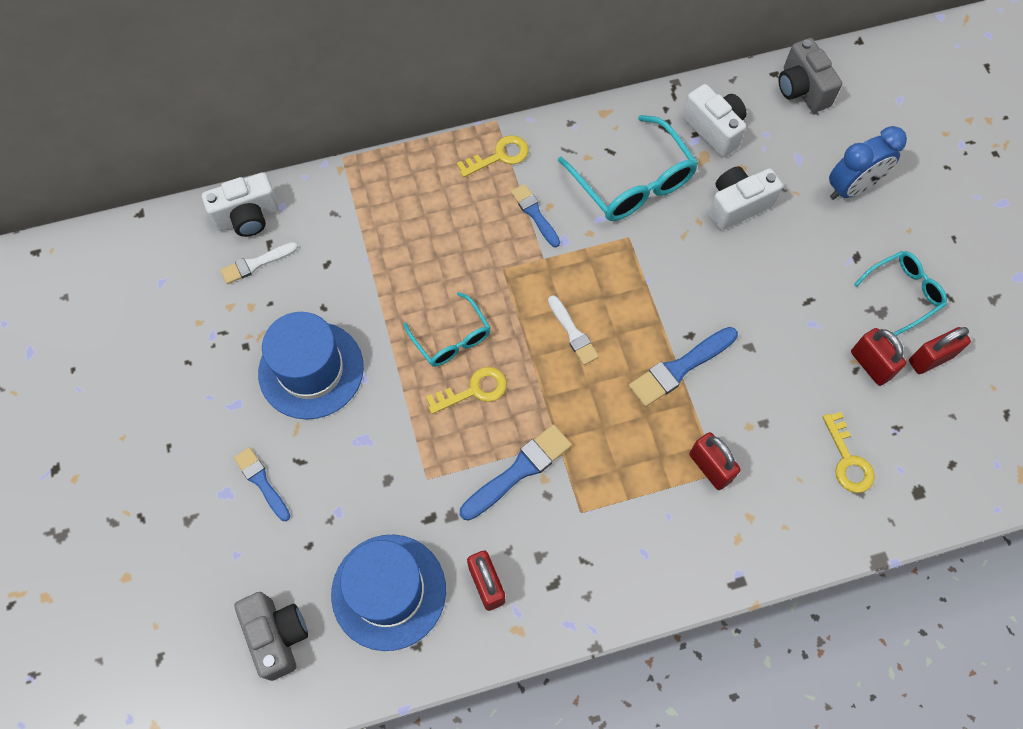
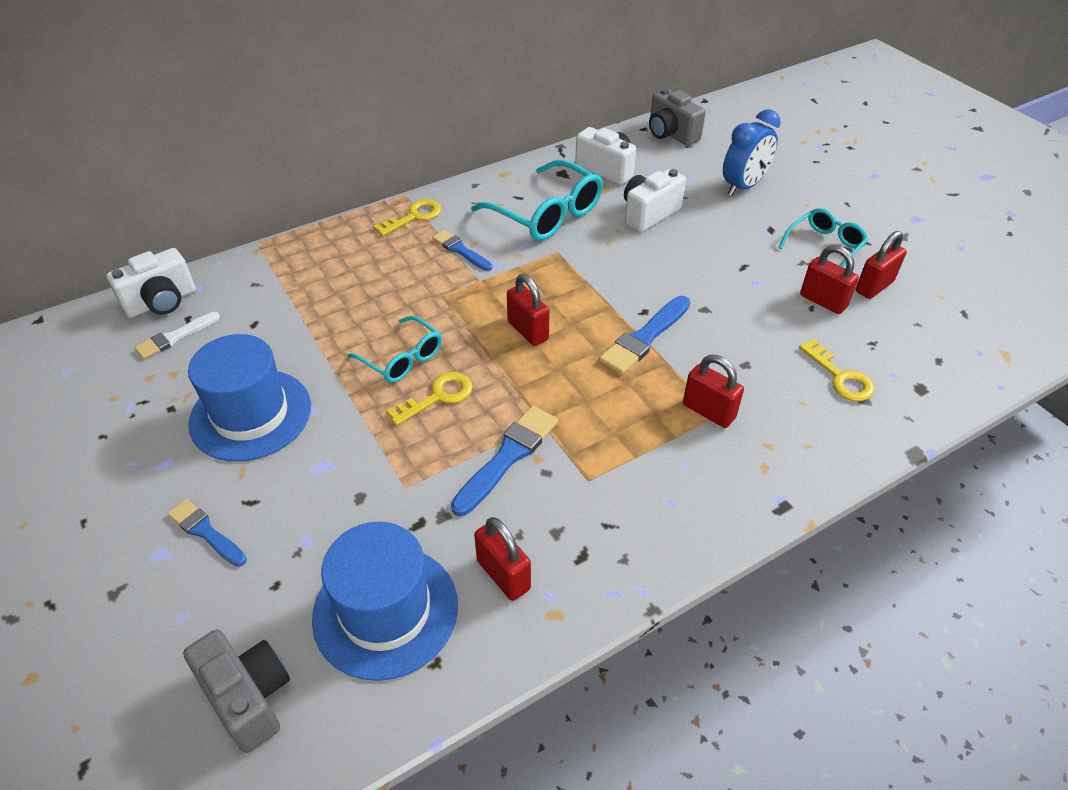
camera: 15 degrees left, 20 degrees down
white brush [548,295,599,365] -> red padlock [507,274,550,346]

